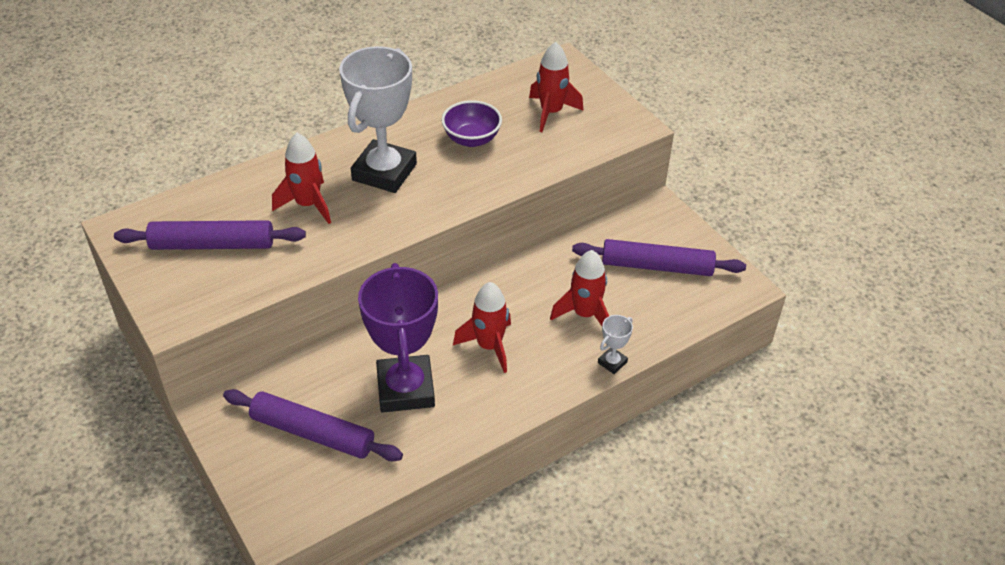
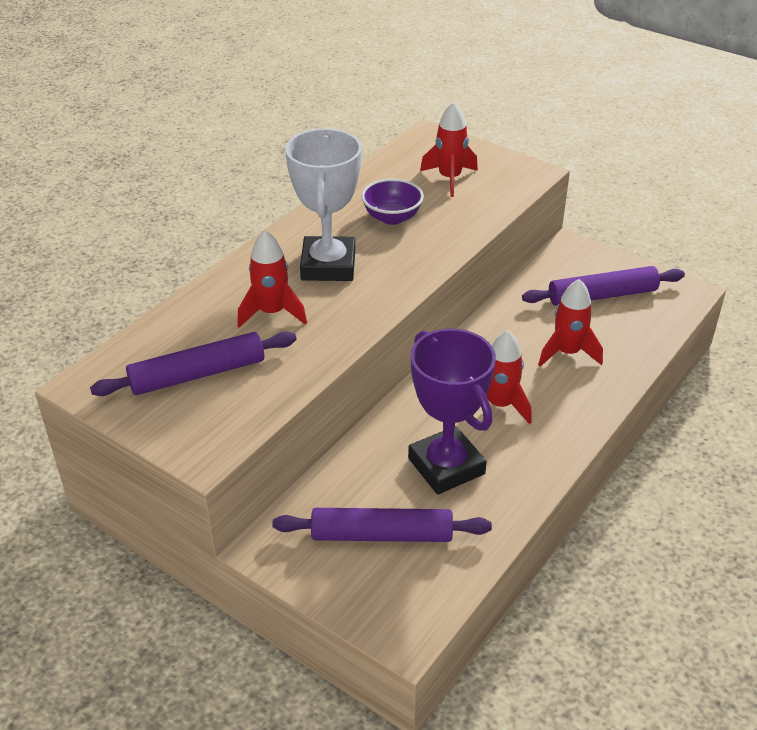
camera: 20 degrees left, 5 degrees down
white trophy [598,315,633,374] -> none

